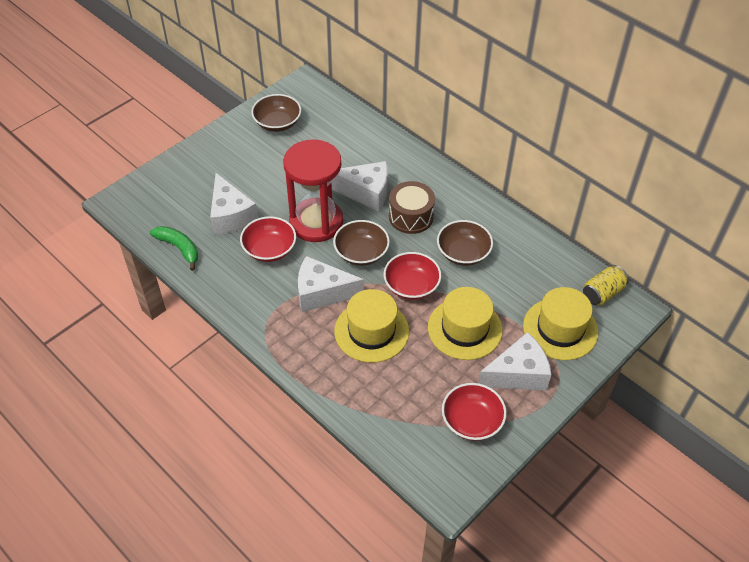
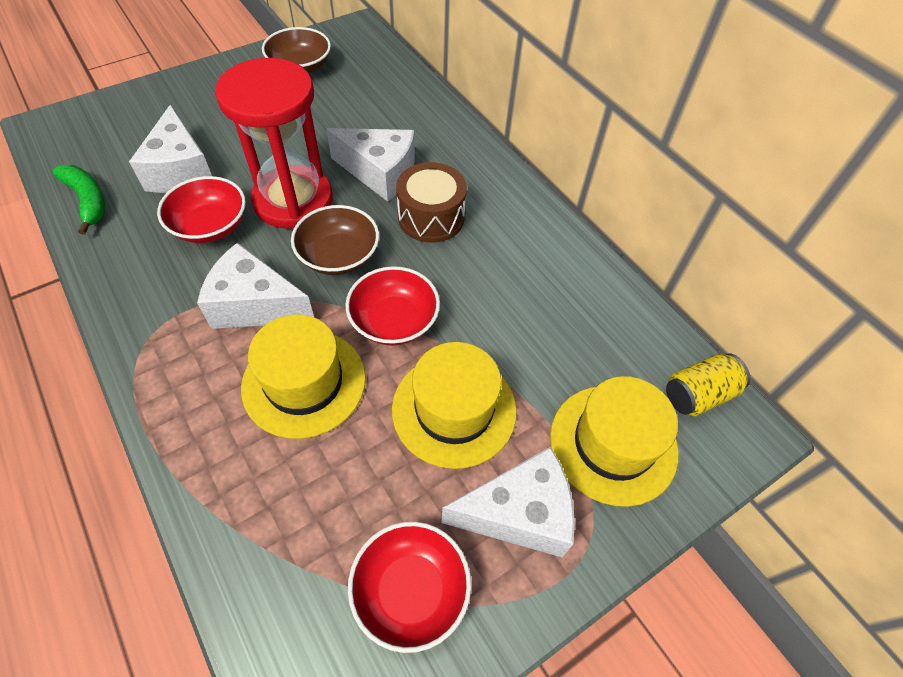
camera: 10 degrees right, 5 degrees up
brown bowl [437,220,493,266] -> none

